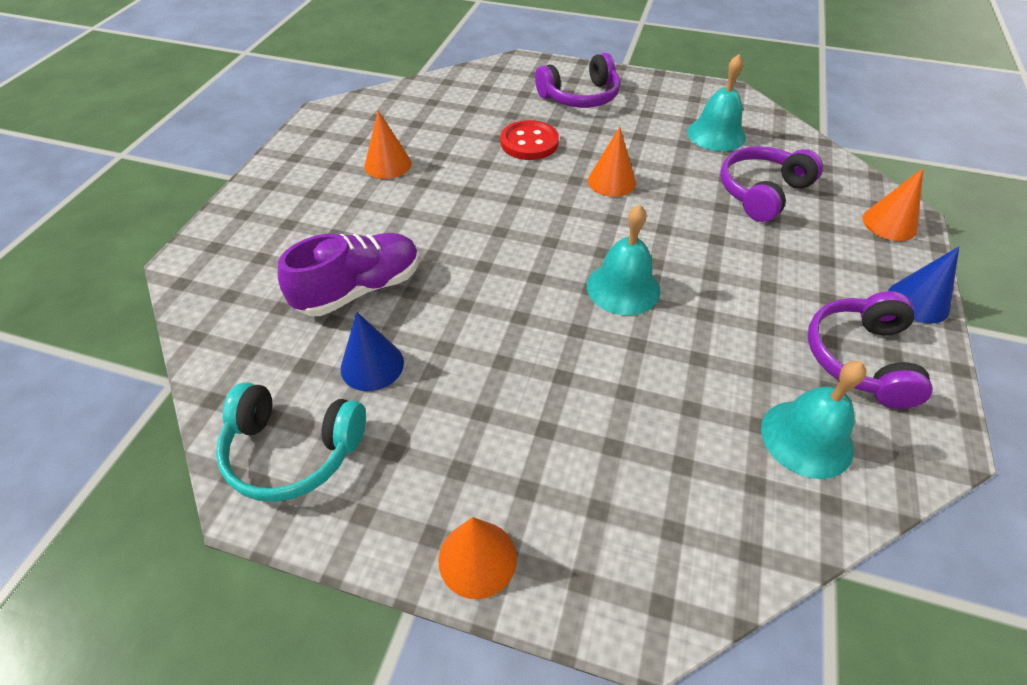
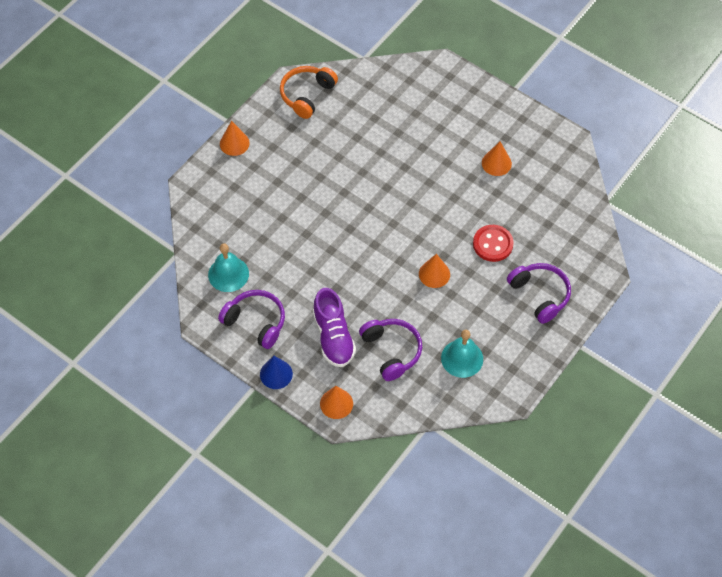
camera: 110 degrees right, 10 degrees up
turquoise headphones [216,382,366,502] -> orange headphones [280,66,338,119]
purple shoe [278,233,419,316] -> purple shoe moved to [313,288,356,367]
blue cone [341,312,404,391] -> none
purple headphones [535,53,620,108] -> purple headphones turned 150 degrees clockwise [507,263,571,324]
turquoise bell [587,204,660,315] -> none

